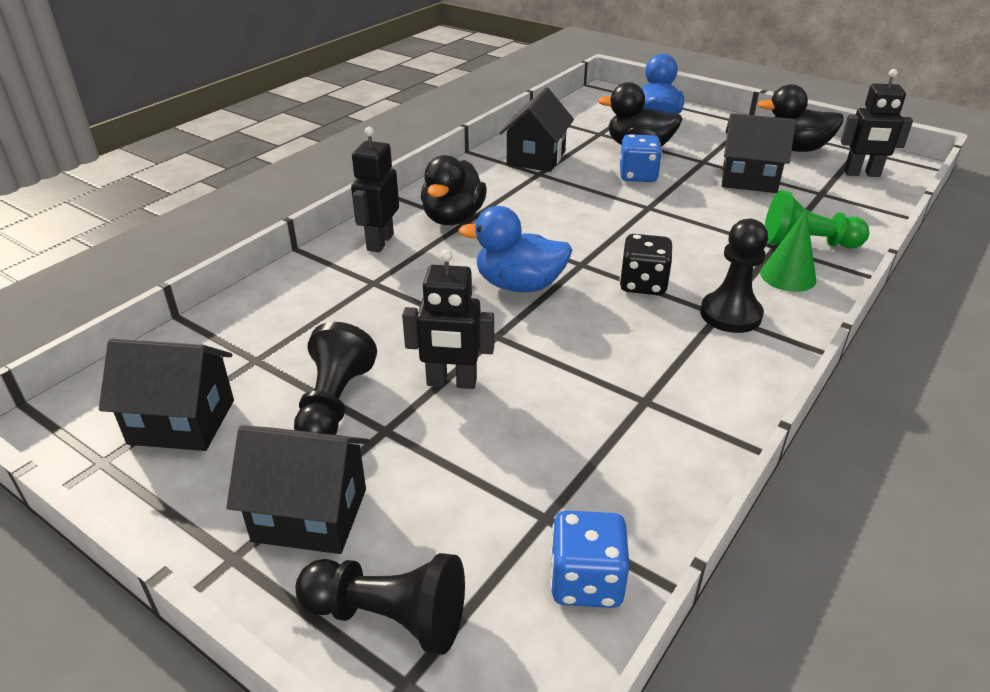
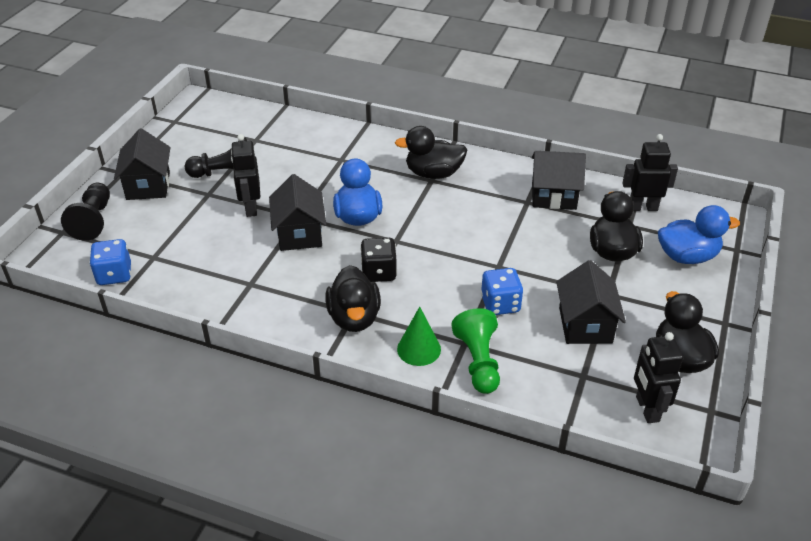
camera: 75 degrees right, 5 degrees up
black house [99,338,234,451] -> black house moved to [269,174,326,251]
black robot [351,127,399,252] -> black robot moved to [622,134,678,211]
blue dice [620,134,662,182] -> blue dice moved to [481,268,523,315]
black pawn [700,219,768,333] -> black duck [325,265,381,332]

